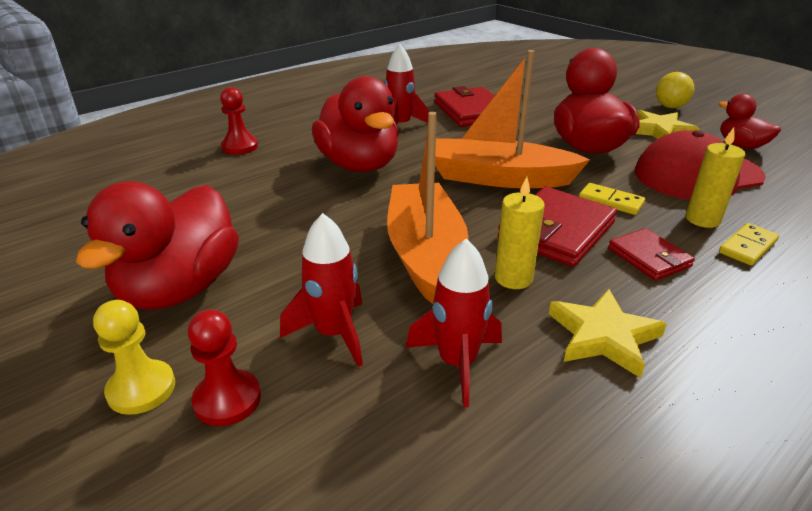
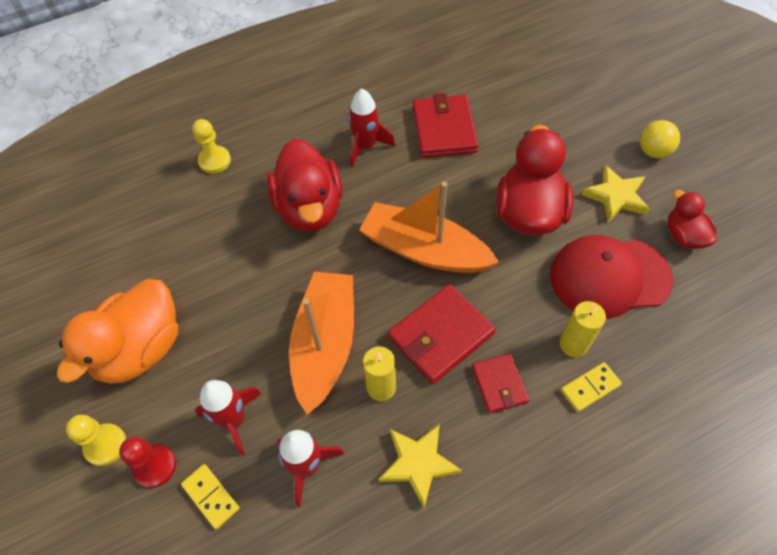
camera: 15 degrees right, 25 degrees up
red duck [76,181,239,310] -> orange duck [57,279,178,384]
red pawn [220,87,258,155] -> yellow pawn [192,119,231,173]
yellow domino [579,183,645,215] -> yellow domino moved to [181,464,240,529]

